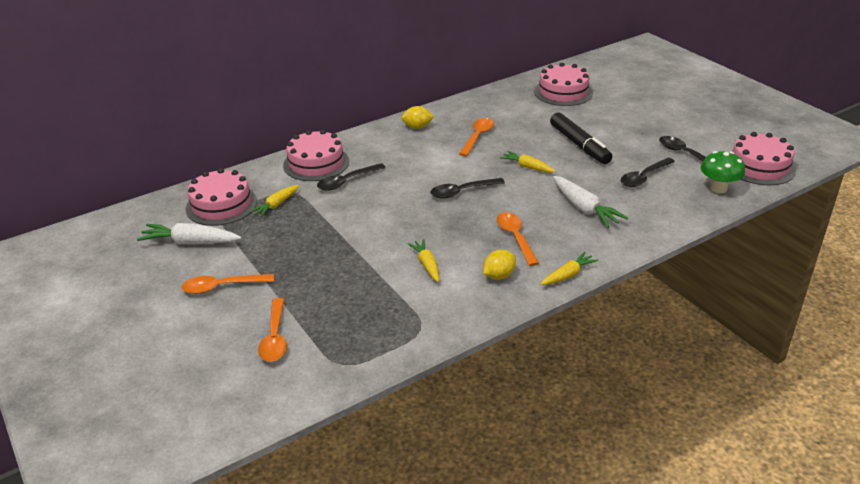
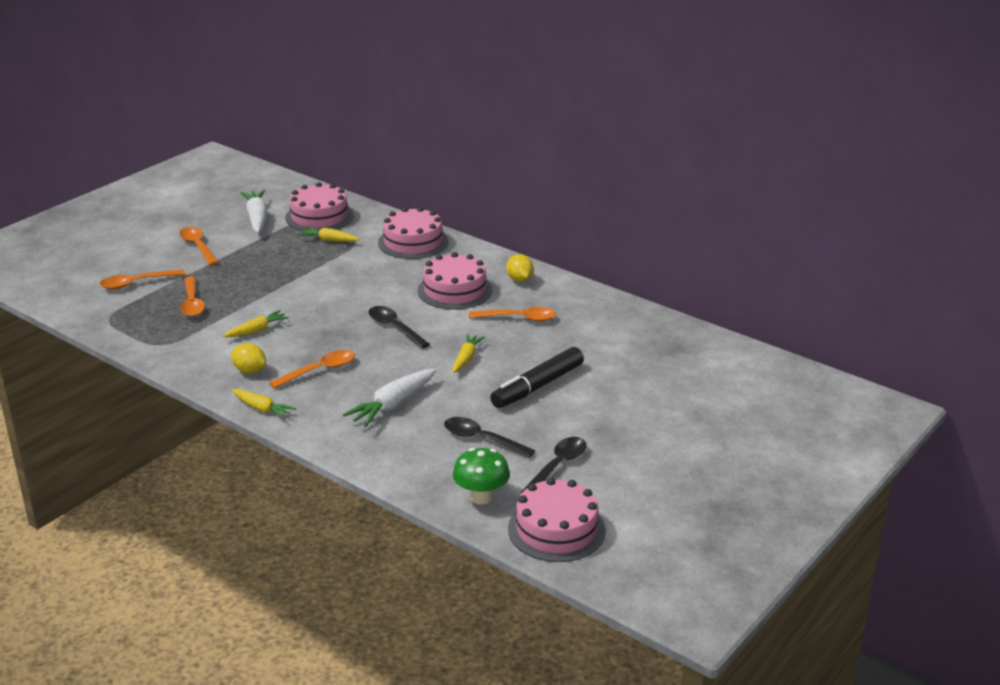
camera: 70 degrees right, 5 degrees down
black spoon [317,163,386,191] -> none
pink cake [534,63,593,106] -> pink cake moved to [418,252,493,310]
none -> orange spoon [180,276,205,316]

